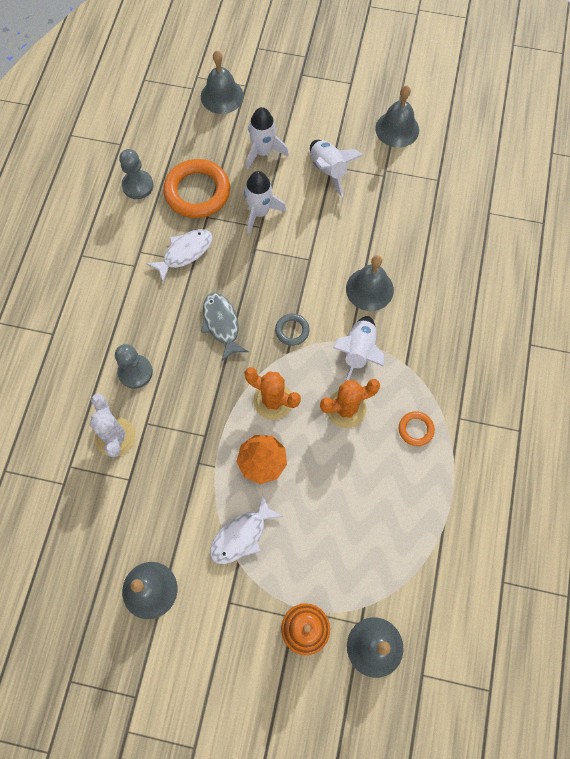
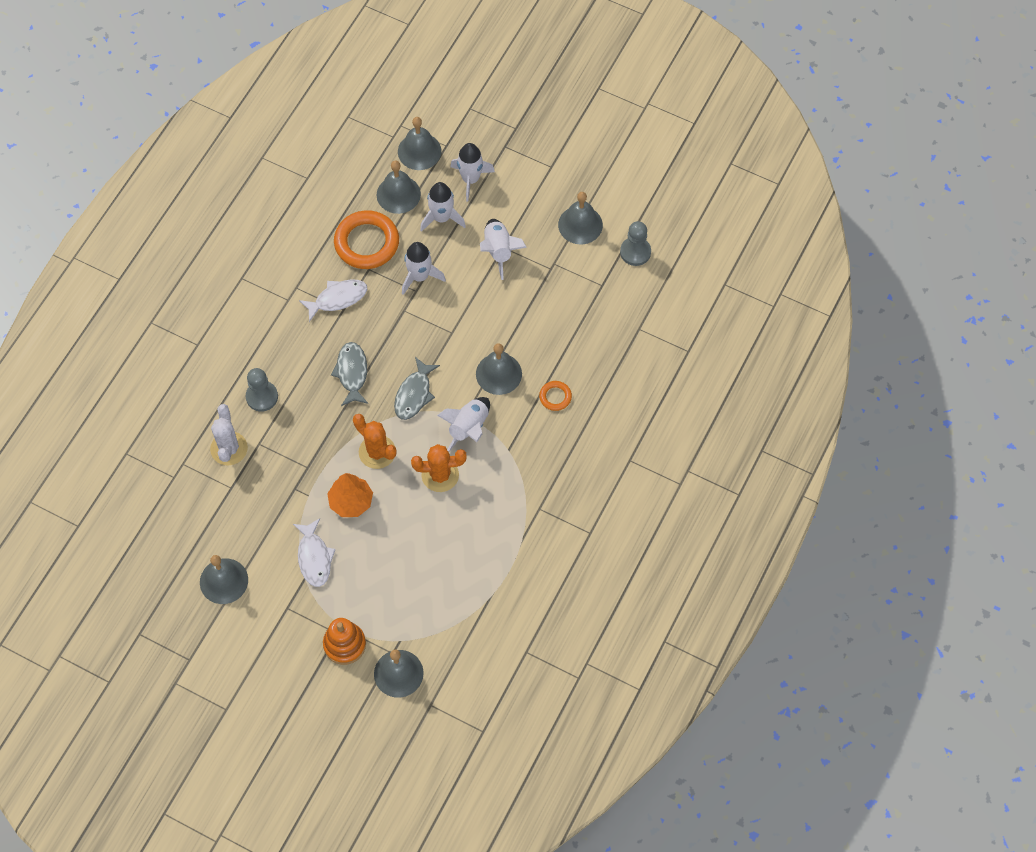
camera: 15 degrees right, 5 degrees down
grey pawn [119,149,154,199] -> grey pawn moved to [620,221,651,266]
white fish [210,494,284,564] -> white fish turned 75 degrees counterclockwise [293,518,336,587]
grey ring [275,314,310,346] -> grey fish [394,357,440,420]
orange ring [399,411,435,446] -> orange ring moved to [539,381,572,411]
none -> grey bell [376,161,421,214]
none -> white rocket [450,143,495,201]

